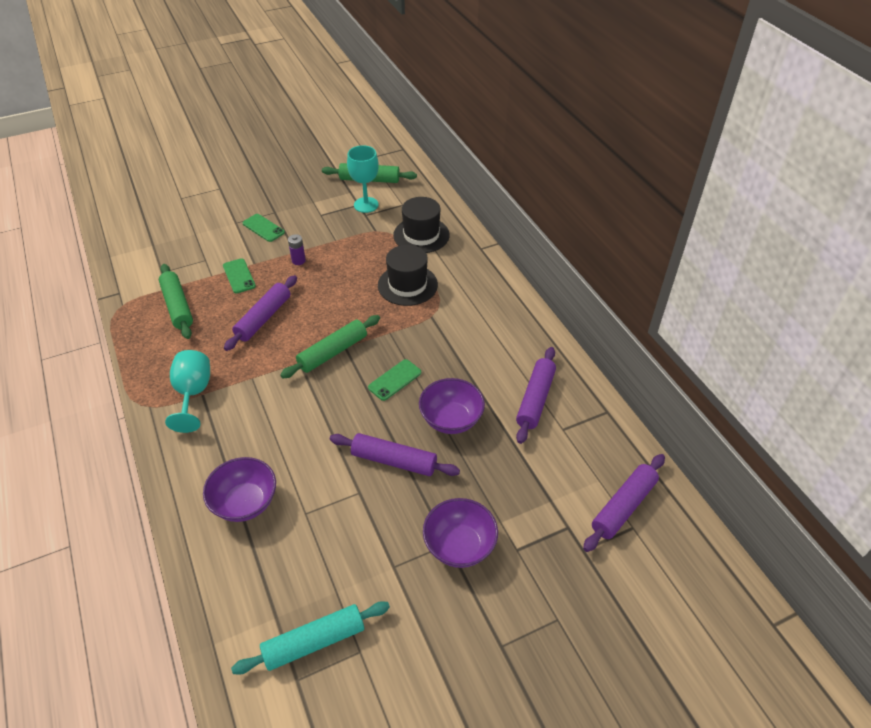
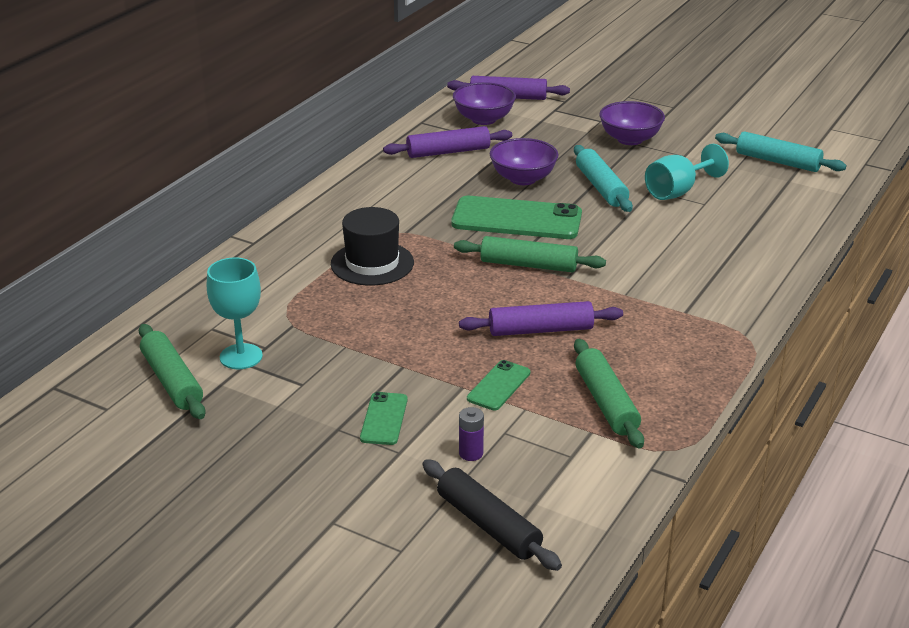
camera: 125 degrees left, 15 degrees down
green rolling pin [159,264,193,339] -> green rolling pin turned 45 degrees counterclockwise [574,339,644,448]
turquoise goblet [165,350,210,433] -> turquoise goblet moved to [645,144,729,200]
purple bowl [203,457,276,522] -> purple bowl moved to [453,82,516,125]
purple battery [288,234,306,265] -> purple battery moved to [459,407,484,461]
purple rolling pin [330,433,460,476] -> turquoise rolling pin [574,145,633,212]
green phone [368,359,421,401] -> green phone [451,196,582,239], size x2.00
black hat [393,197,450,253] -> none
none -> black rolling pin [422,459,562,571]

